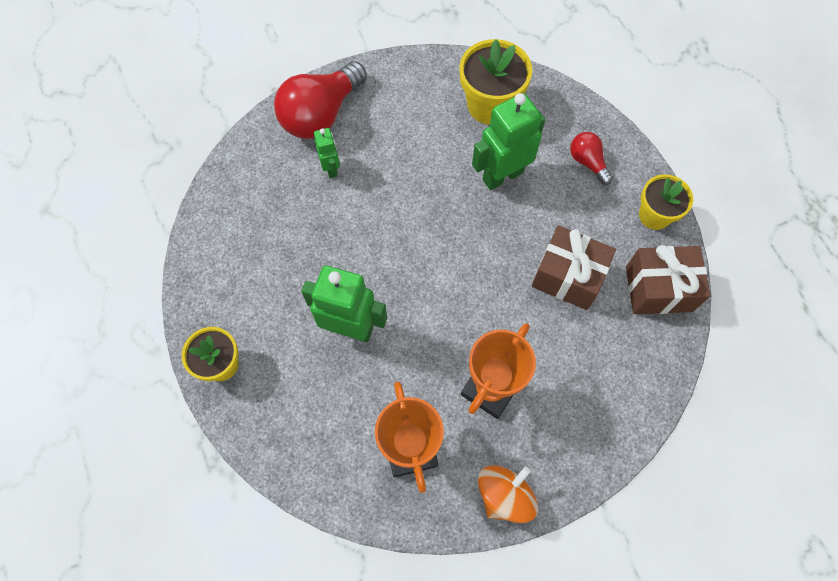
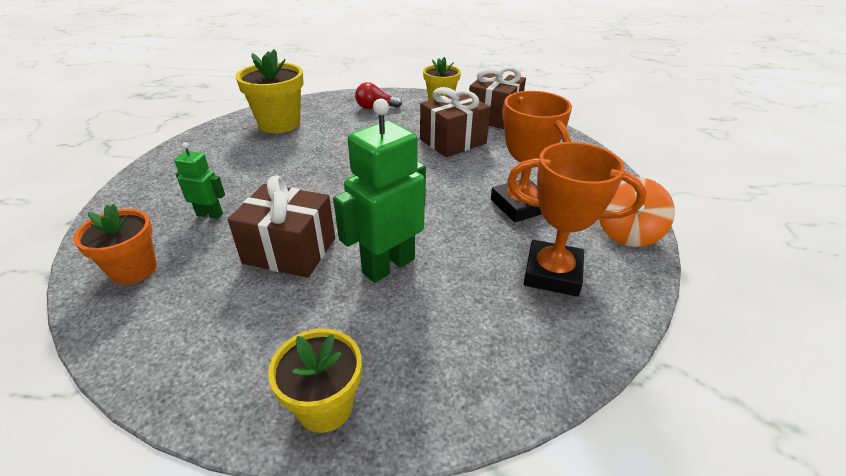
camera: 60 degrees left, 30 degrees down
red light bulb [274,61,367,139] -> none
green robot [472,93,545,190] -> none
orange spinning top [478,465,538,523] -> orange spinning top turned 135 degrees counterclockwise [599,177,675,247]
none -> orange flower pot [73,204,157,285]
none -> brown gift [228,176,335,278]

